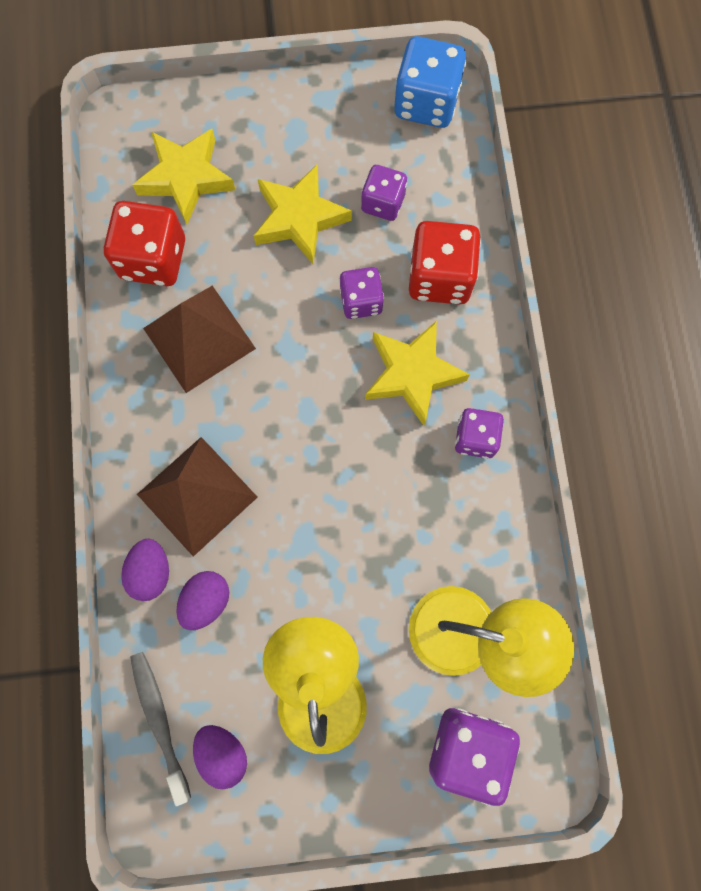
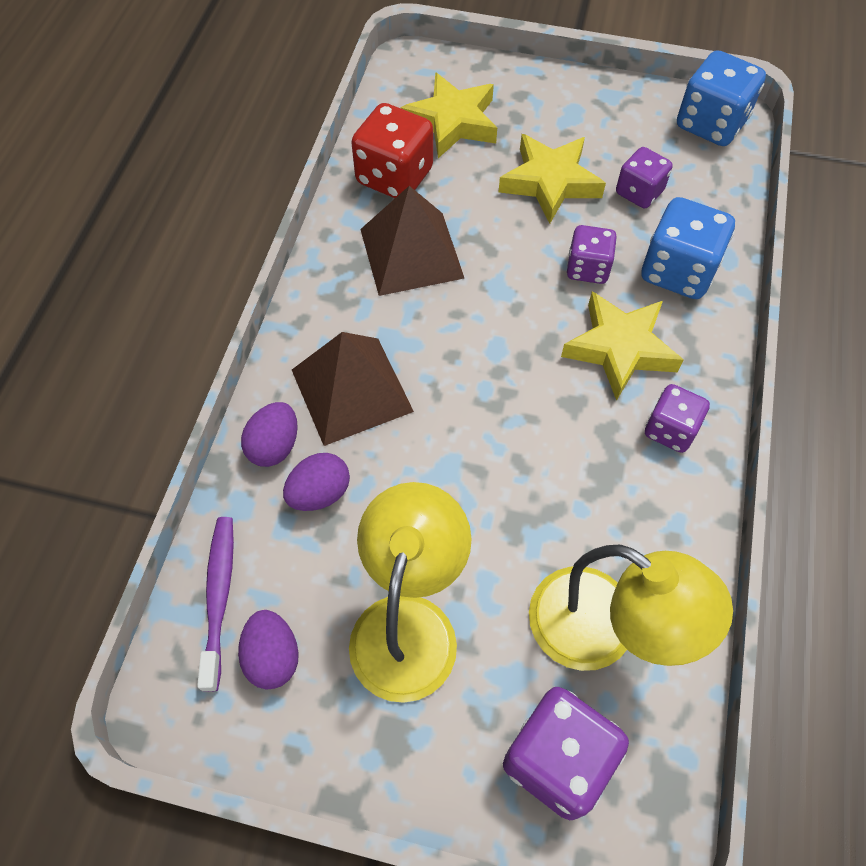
camera: 20 degrees right, 15 degrees down
grey toothbrush [130,652,191,806] -> purple toothbrush [197,517,234,692]
red dice [409,221,481,304] -> blue dice [641,197,735,299]

